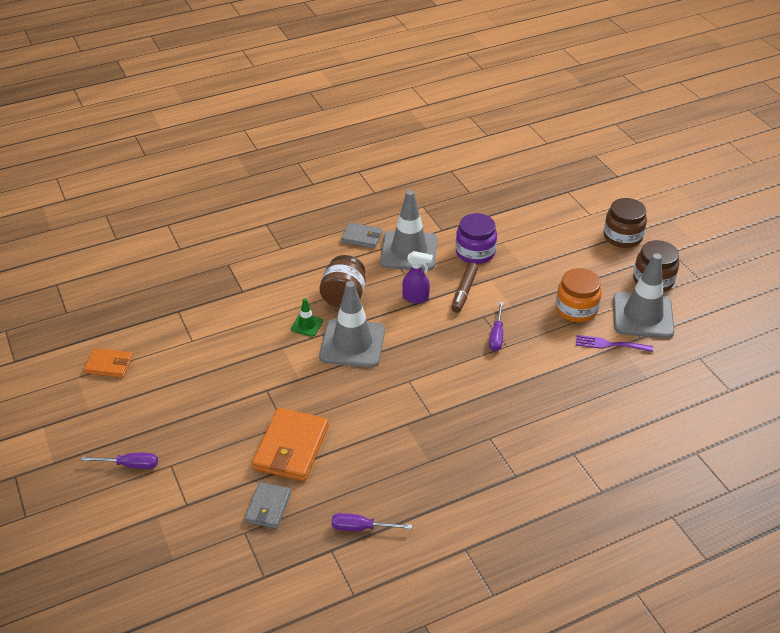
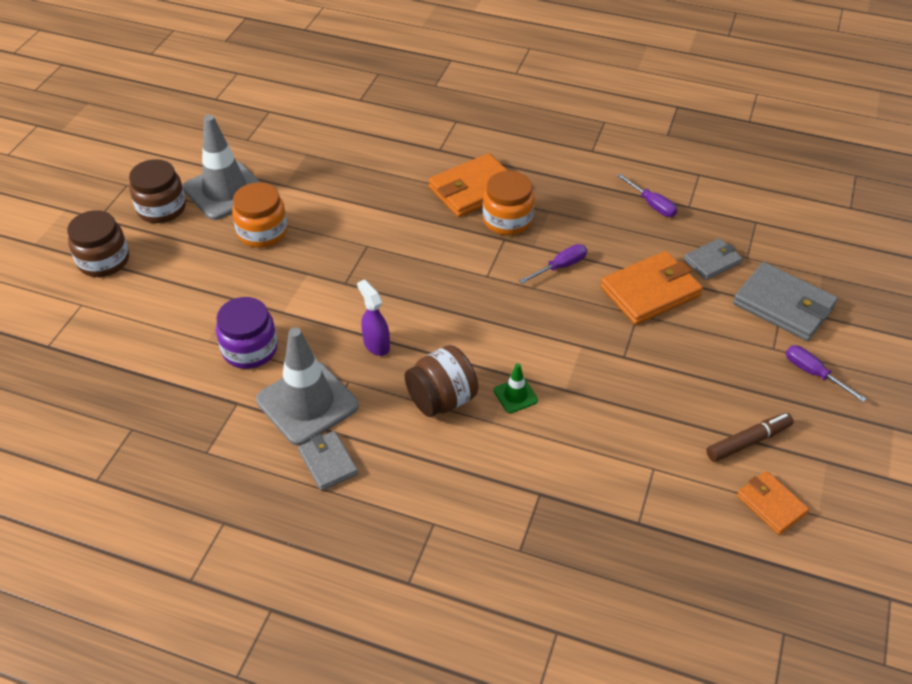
camera: 135 degrees left, 5 degrees up
grey traffic cone [319,281,385,368] -> none
brown marker [451,262,478,313] -> brown marker moved to [706,413,794,462]
purple screwdriver [489,302,504,351] -> purple screwdriver moved to [519,244,587,284]
purple fork [576,335,653,352] -> none
none -> orange wallet [428,153,508,217]
none -> orange jar [483,171,534,235]
none -> grey wallet [733,262,838,341]

